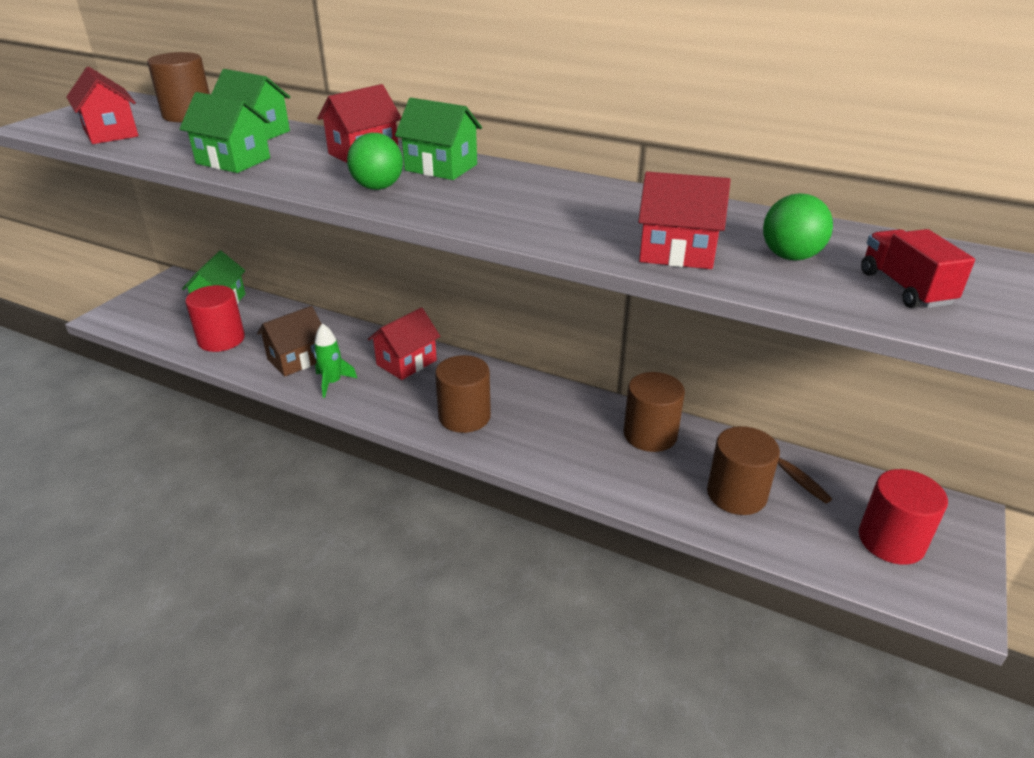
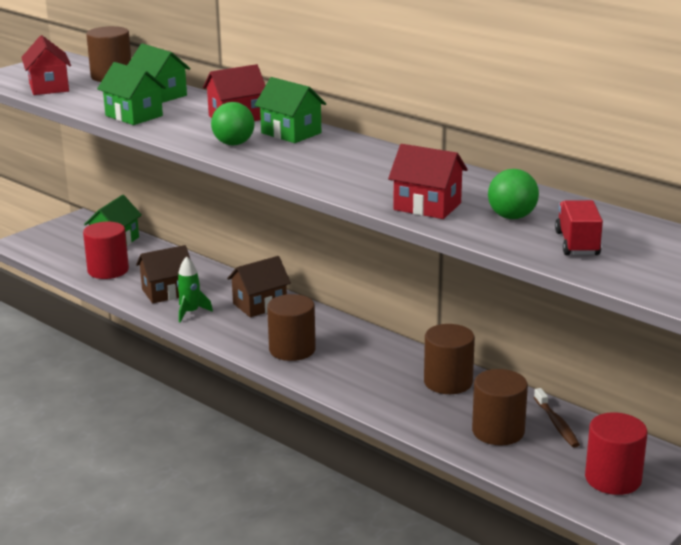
camera: 15 degrees right, 10 degrees down
red house [368,307,440,380] -> brown house [227,256,291,317]

